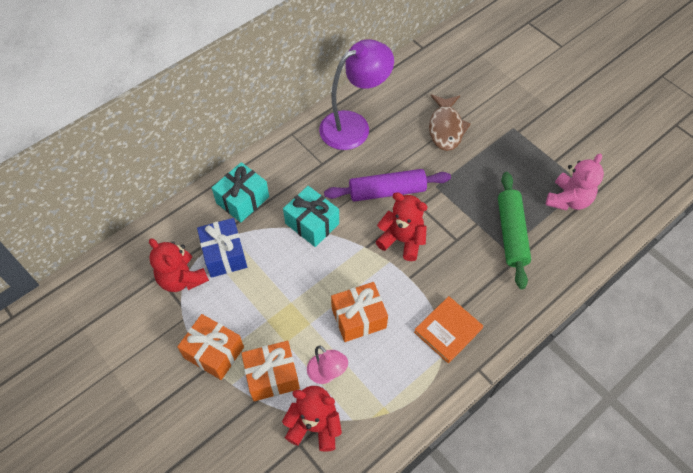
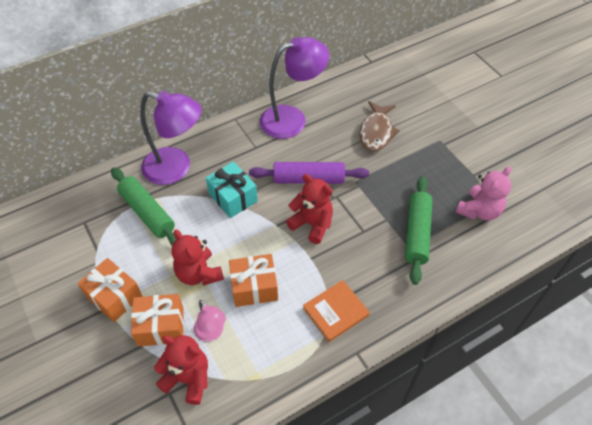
camera: 10 degrees right, 5 degrees down
red teddy bear [149,239,209,292] -> red teddy bear moved to [172,230,224,285]
blue gift [197,218,247,278] -> green rolling pin [111,168,176,246]
turquoise gift [212,162,269,223] -> purple lamp [140,91,202,185]

